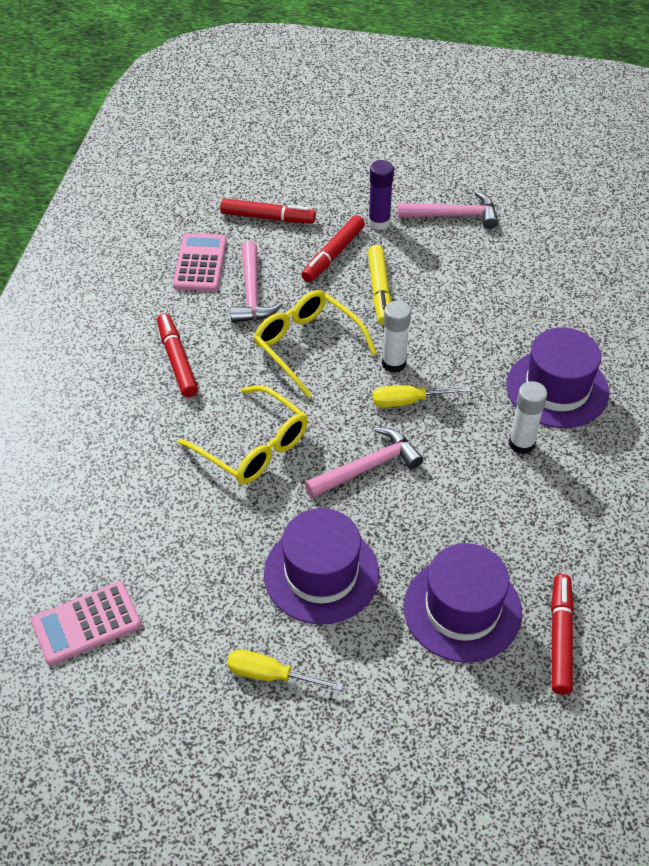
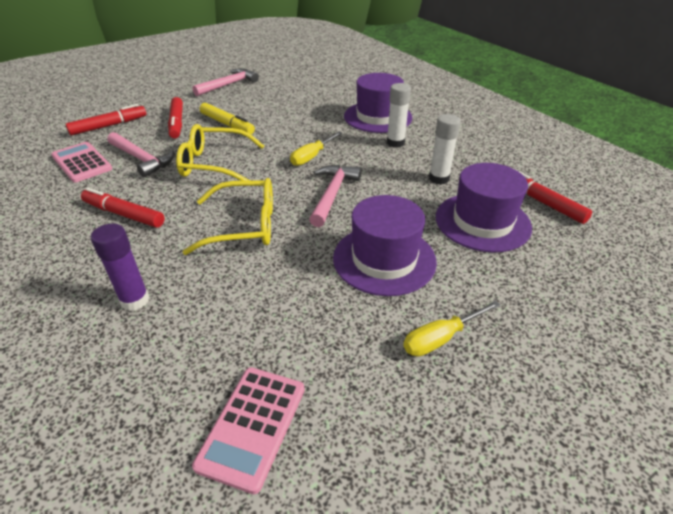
camera: 45 degrees left, 10 degrees down
purple glue stick [368,160,394,230] -> purple glue stick moved to [91,224,149,311]
white glue stick [382,301,411,373] -> white glue stick moved to [429,114,461,184]

